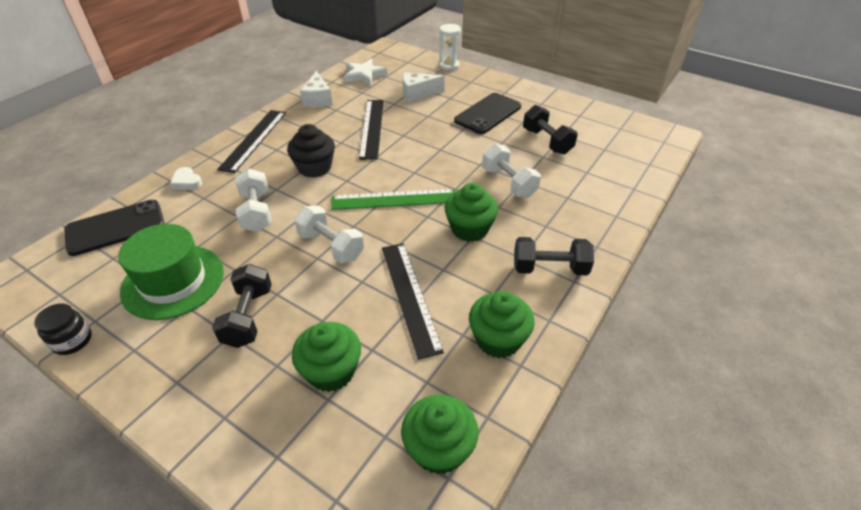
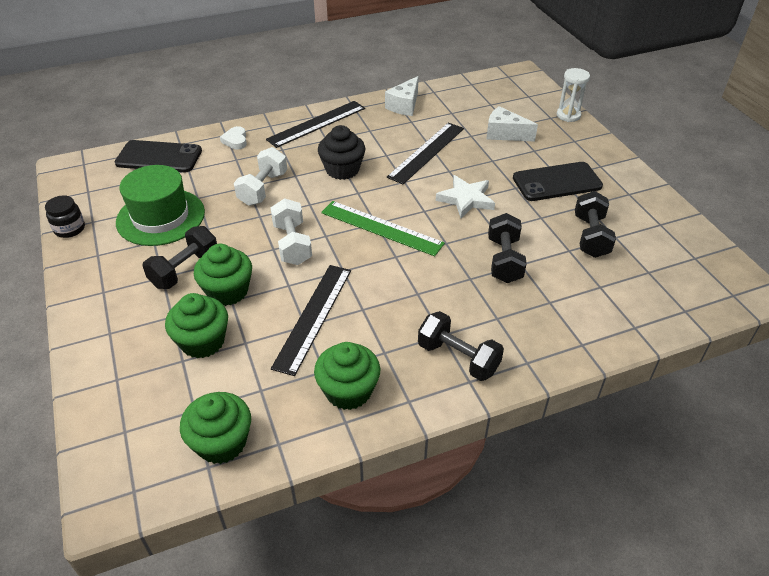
camera: 35 degrees right, 0 degrees up
white star [344,59,388,86] -> white star moved to [436,175,495,218]
green cupcake [445,183,498,242] -> green cupcake moved to [194,244,252,306]
white dumbbell [482,143,541,198] -> black dumbbell [488,213,527,283]

